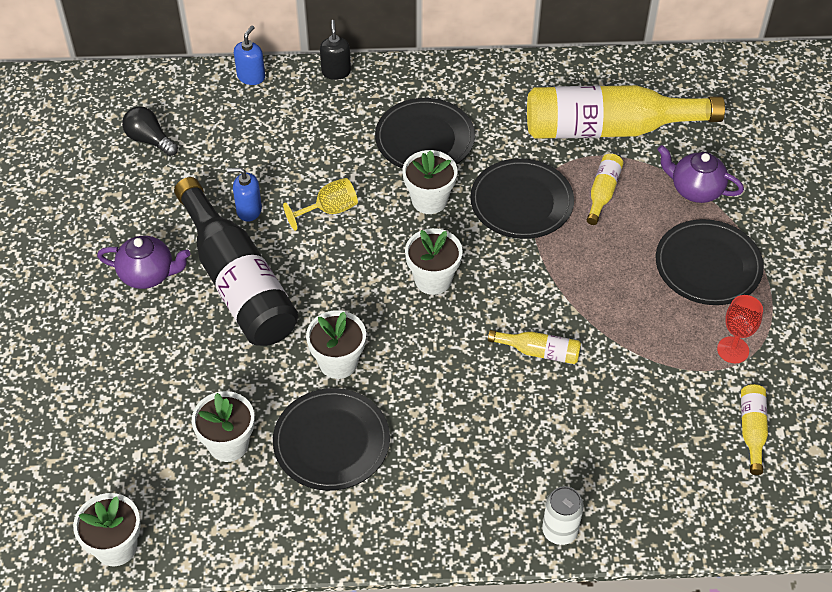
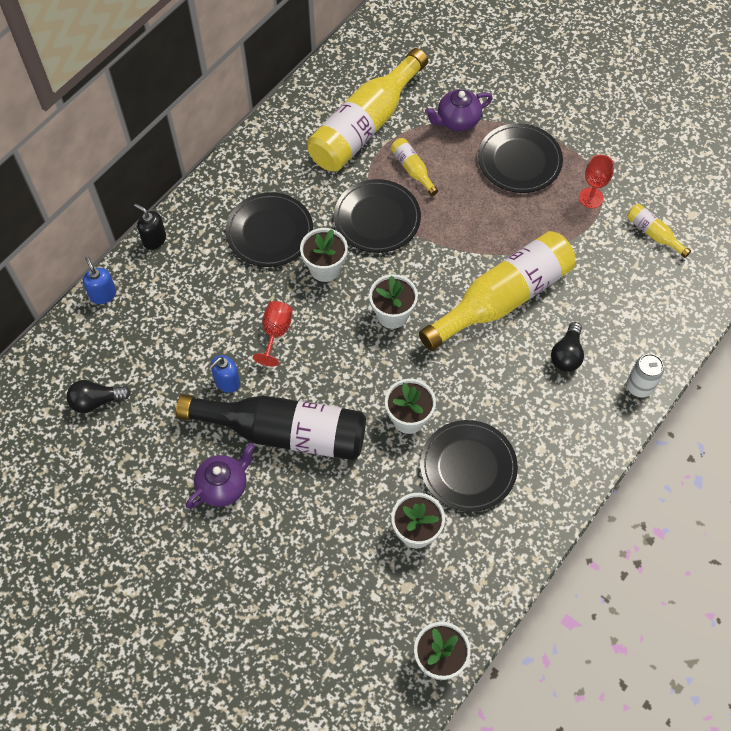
camera: 50 degrees left, 10 degrees up
yellow goblet [283,178,358,231] -> red goblet [253,301,293,367]
yellow bottle [488,330,581,364] -> yellow bottle [419,231,576,351], size x2.36
none -> black light bulb [551,322,584,372]

